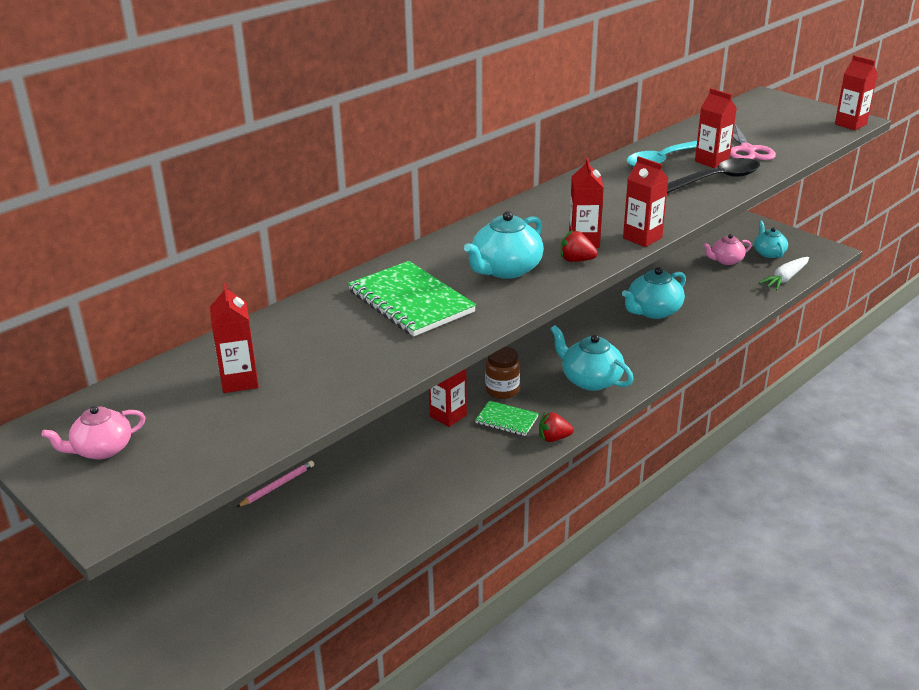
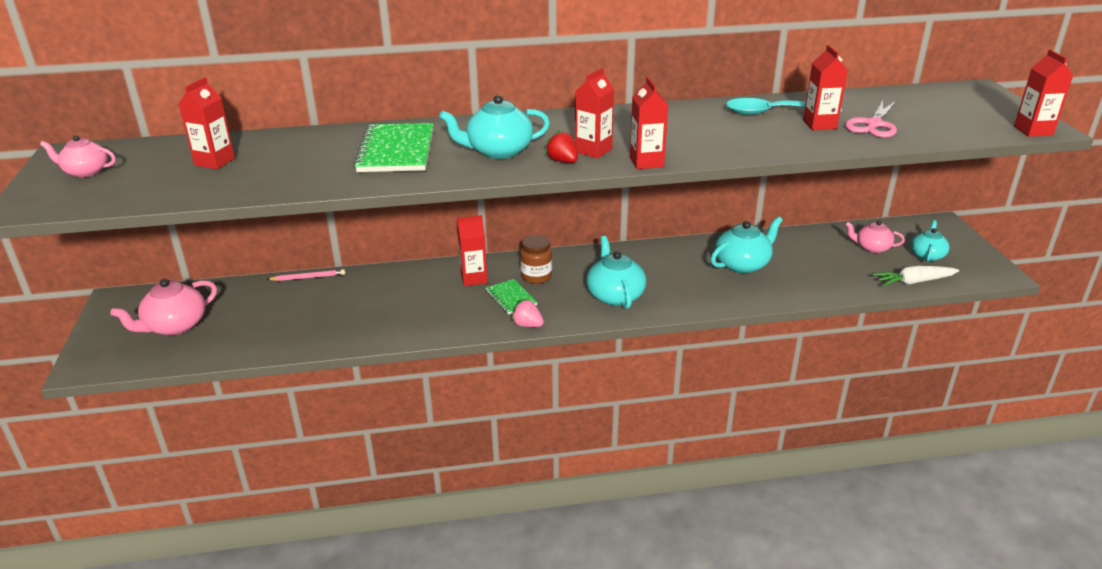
camera: 35 degrees right, 0 degrees up
red strawberry [539,412,574,442] -> pink strawberry [511,299,544,327]
turquoise teapot [622,267,686,319] -> turquoise teapot turned 150 degrees clockwise [711,216,783,273]
black spoon [667,158,760,193] -> none
none -> pink teapot [110,279,217,335]

